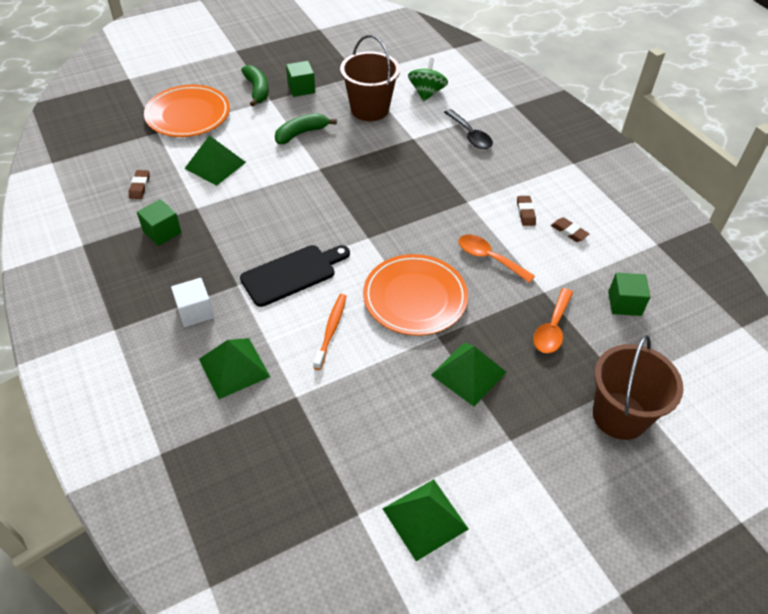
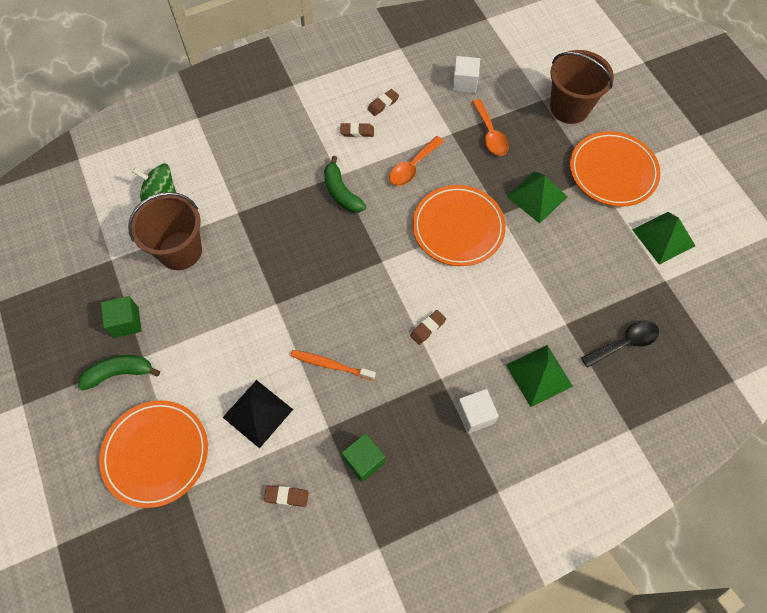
camera: 85 degrees left, 15 degrees up
green pyramid [184,135,246,186] -> black pyramid [222,380,293,449]
black cutting board [240,245,350,307] -> brown eraser [410,310,446,345]
green banana [275,113,337,144] -> green banana moved to [324,156,366,213]
orange toothbrush [313,294,346,370] -> orange toothbrush moved to [290,350,376,381]
black spoon [444,109,493,149] -> black spoon moved to [581,320,659,368]
orange spoon [533,288,573,353] -> orange spoon turned 45 degrees clockwise [472,99,509,156]
green cube [608,273,651,316] -> white cube [452,56,480,93]
none -> orange plate [570,131,660,207]

